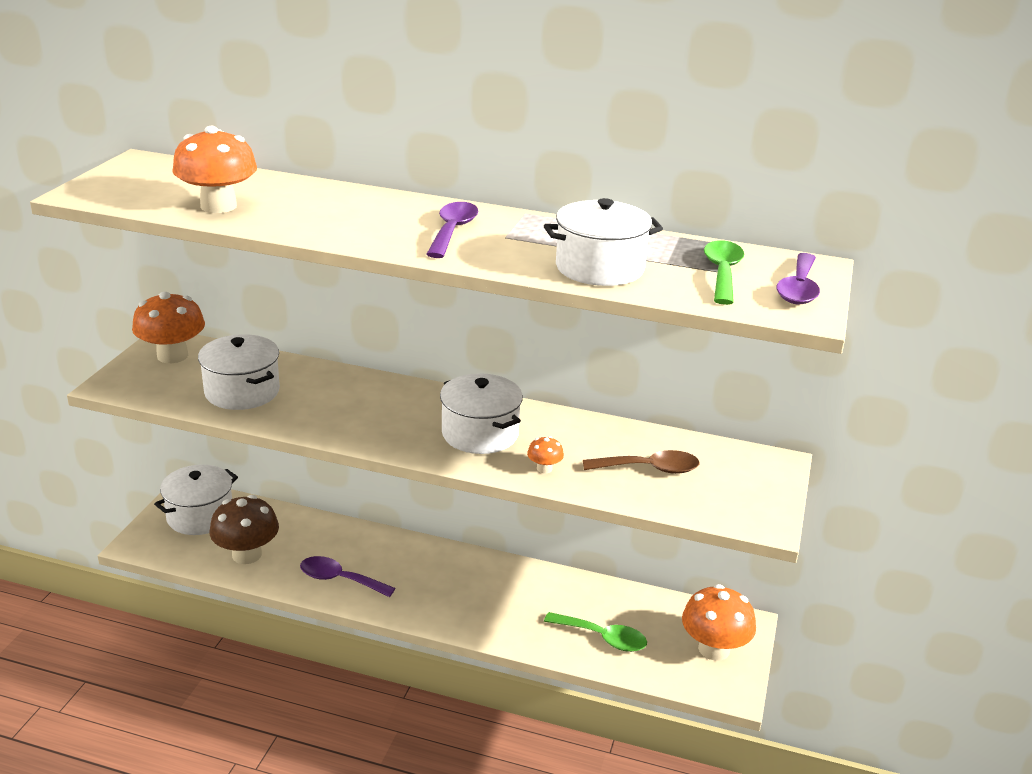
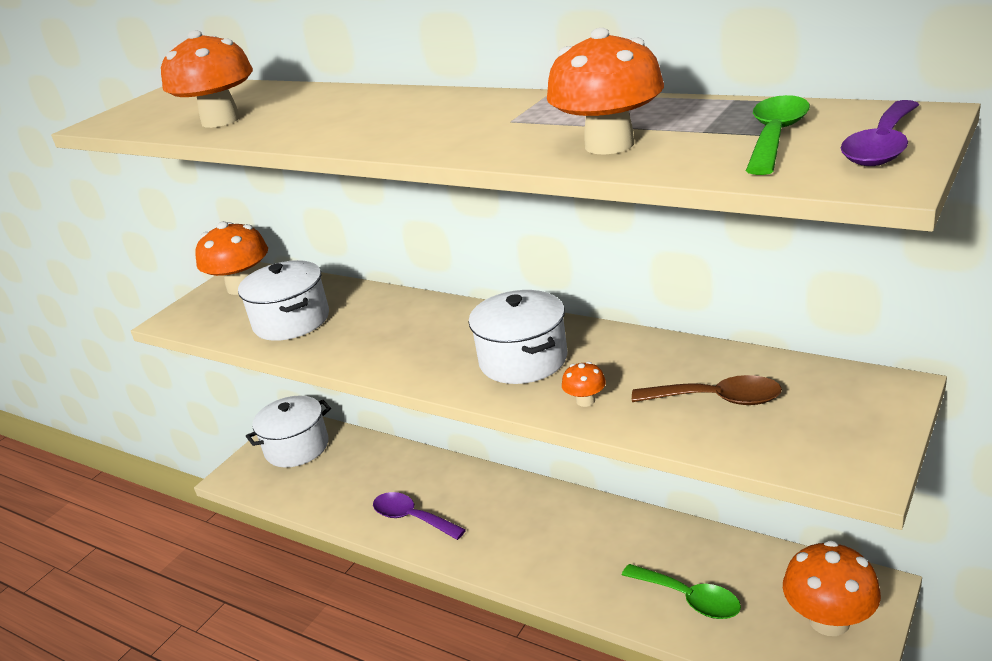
camera: 20 degrees right, 0 degrees up
brown mushroom [210,495,279,564] -> none
purple spoon [426,202,478,258] -> none
white pot [544,198,663,286] -> orange mushroom [547,28,664,155]

